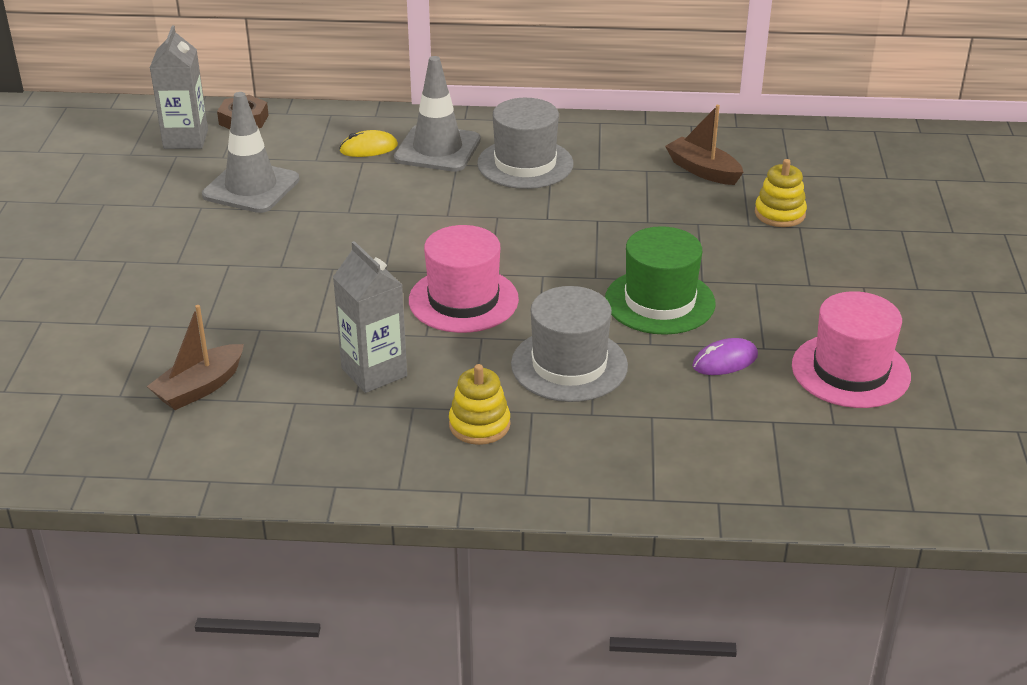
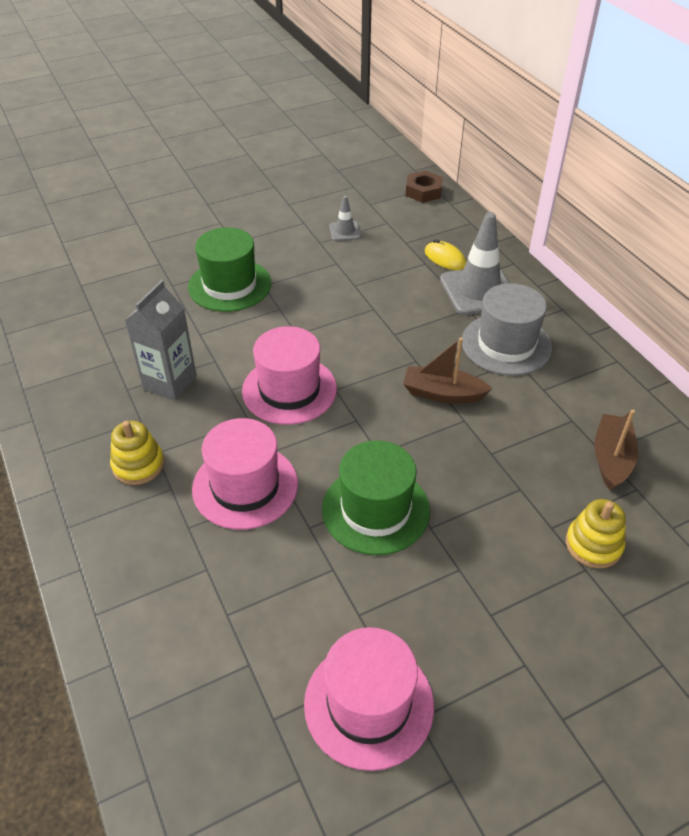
camera: 60 degrees right, 10 degrees up
brown boat [147,305,244,410] -> brown boat moved to [403,337,492,404]
grey carton [150,25,208,149] -> none
grey traffic cone [202,92,300,213] -> grey traffic cone [329,196,361,241], size x0.49
grey hat [511,286,628,402] -> pink hat [192,418,298,530]
purple mouse [692,338,758,375] -> none
none -> green hat [188,227,271,312]

